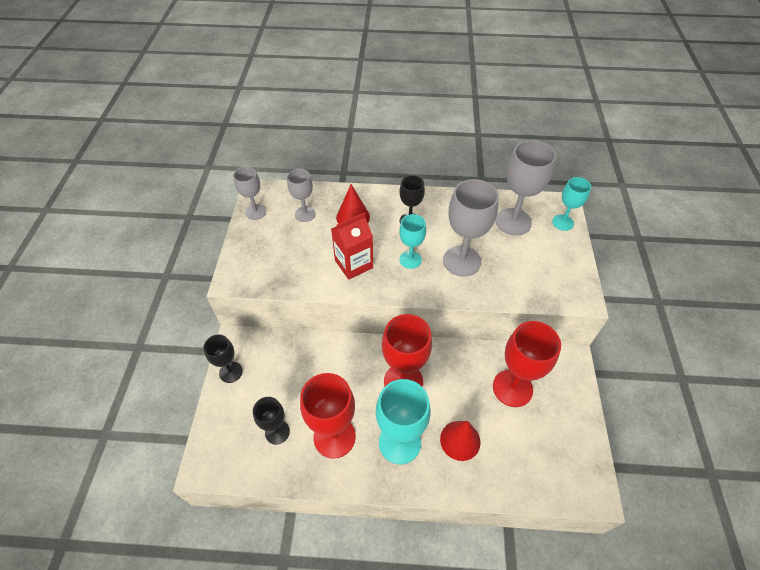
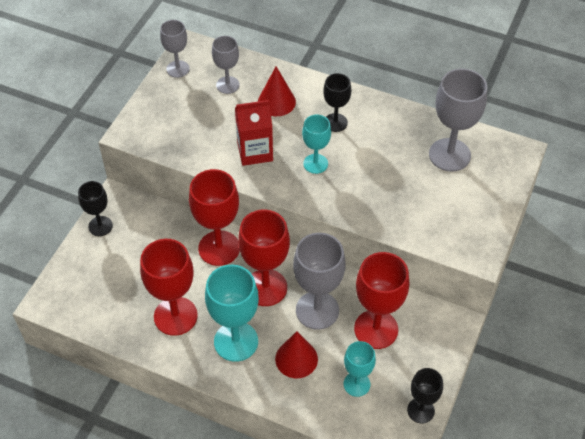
camera: 20 degrees right, 0 degrees up
black goblet [253,397,290,445] -> black goblet moved to [407,368,443,423]
grey goblet [443,179,499,277] -> grey goblet moved to [293,233,345,330]
turquoise goblet [552,177,591,231] -> turquoise goblet moved to [344,341,376,397]
none -> red goblet [189,169,240,266]

